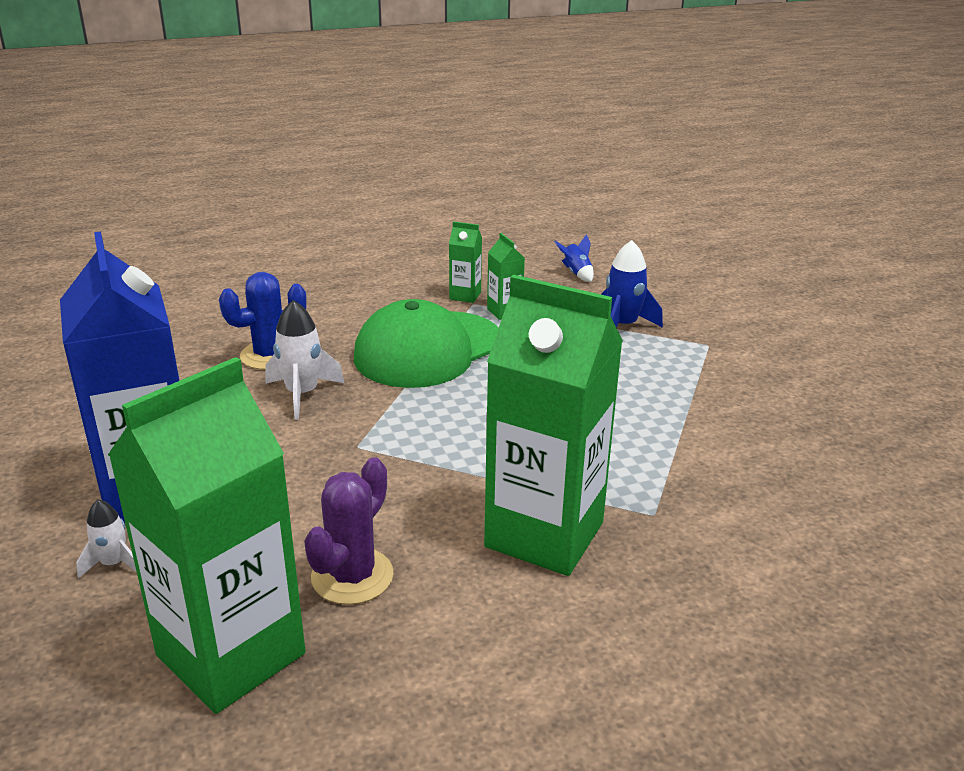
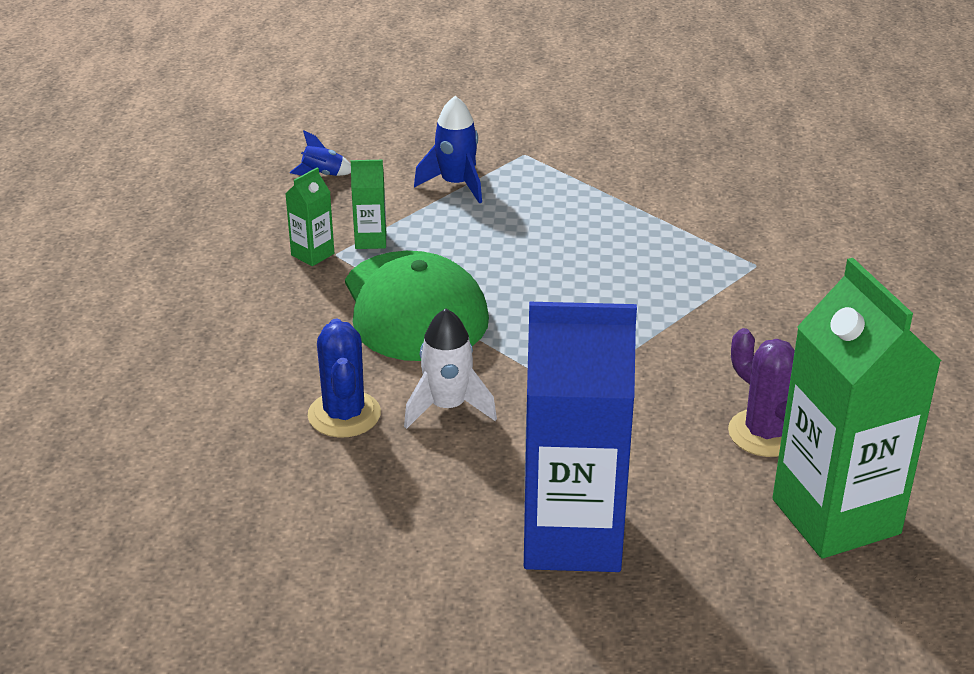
camera: 65 degrees left, 5 degrees up
white rocket [76,499,136,578] -> none
green carton [484,274,623,576] -> none

